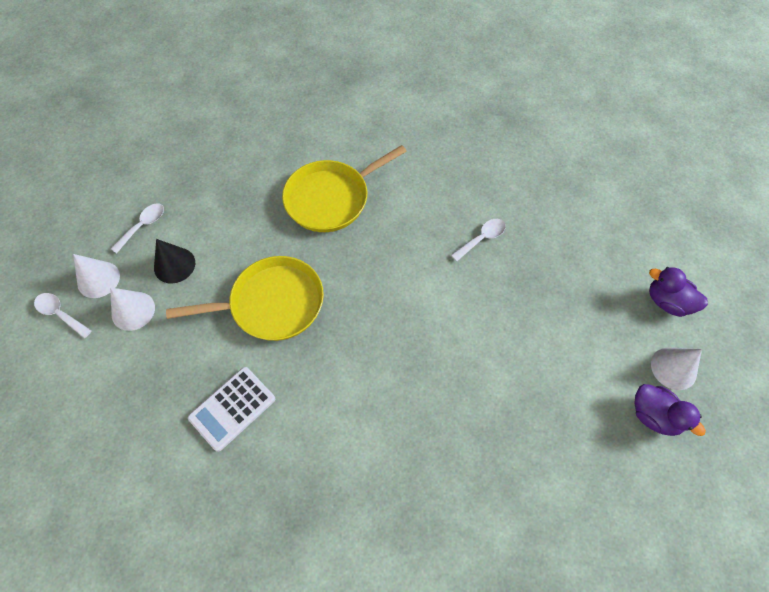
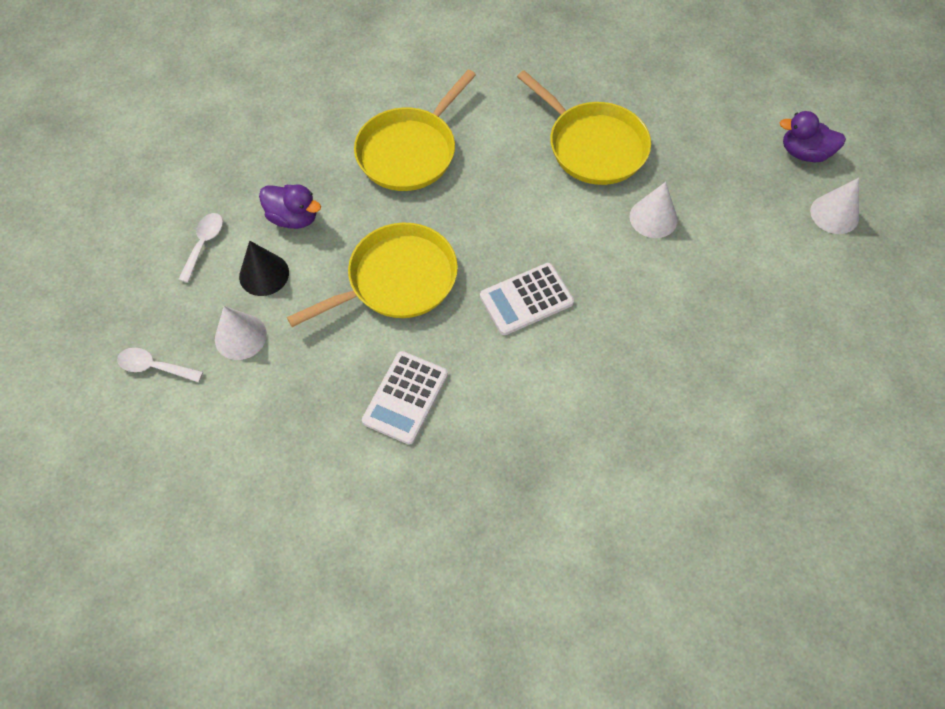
camera: 20 degrees left, 0 degrees up
white cone [73,254,120,298] -> white cone moved to [629,182,678,238]
white spoon [451,219,506,261] -> yellow pan [517,70,651,185]
purple duck [634,384,706,436] -> purple duck moved to [259,184,321,229]
none -> white calculator [480,263,574,335]

